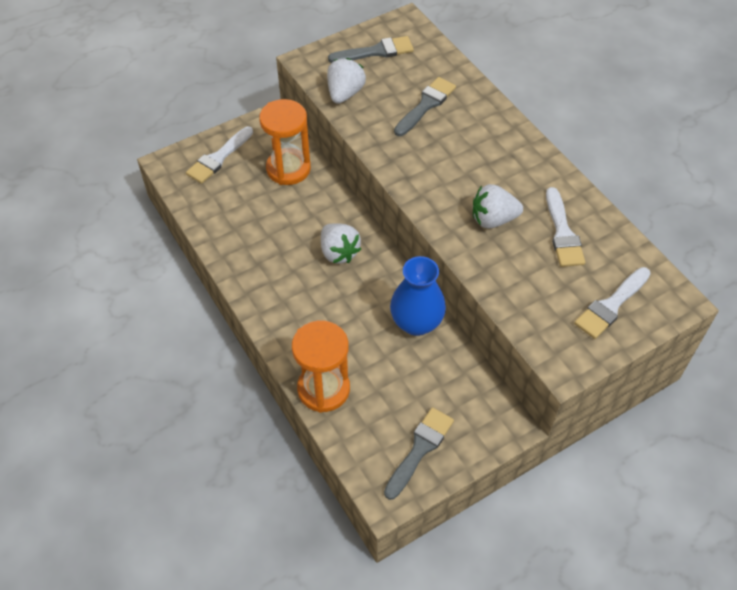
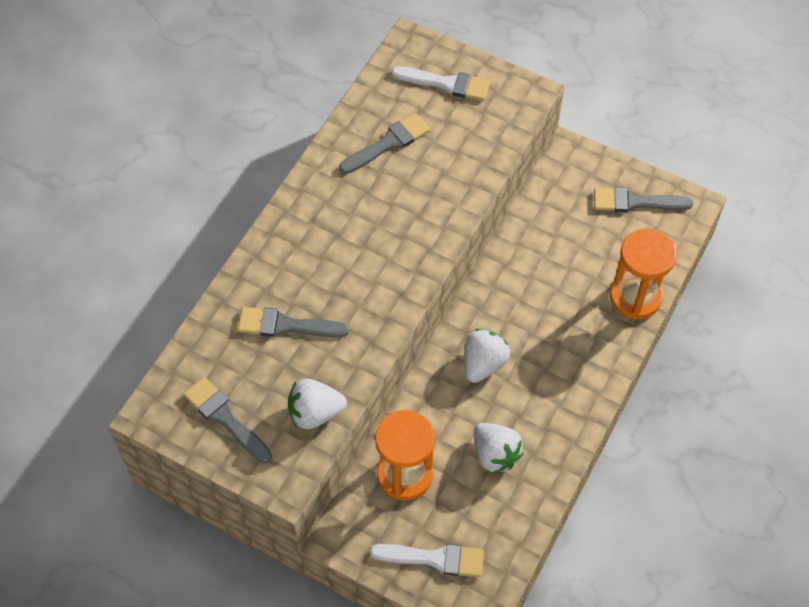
camera: 120 degrees left, 5 degrees up
blue vase [390,256,446,336] -> none
white strawberry [473,184,523,229] -> white strawberry moved to [474,423,524,474]
white brush [546,187,585,267] -> grey brush [339,113,430,174]

